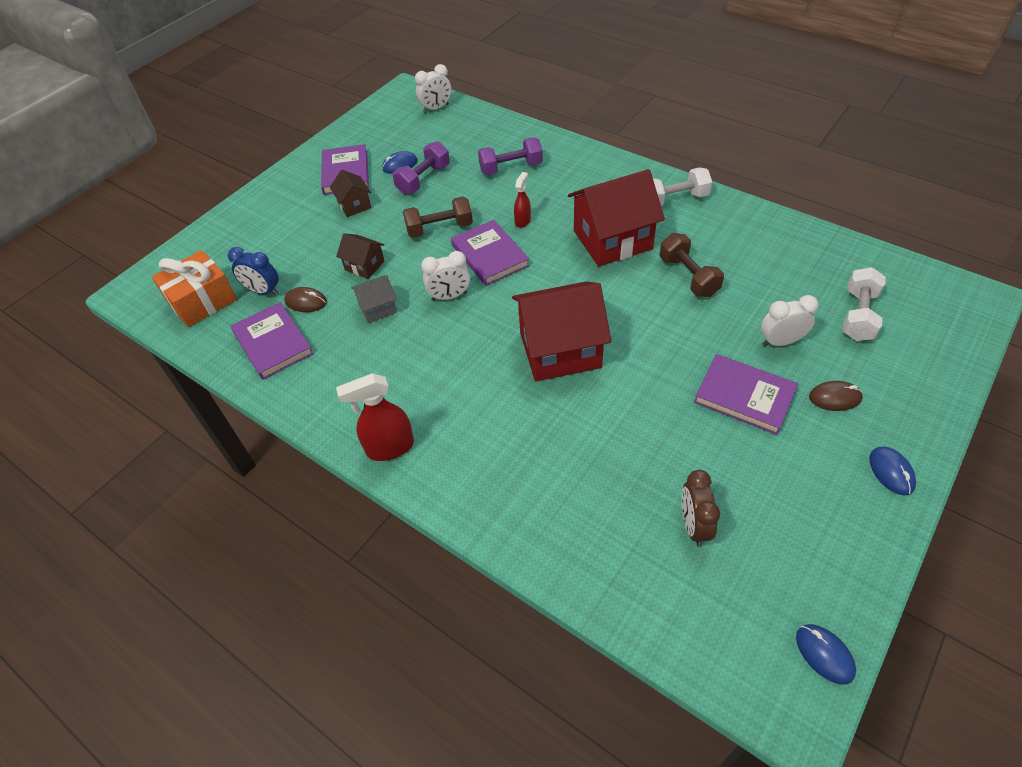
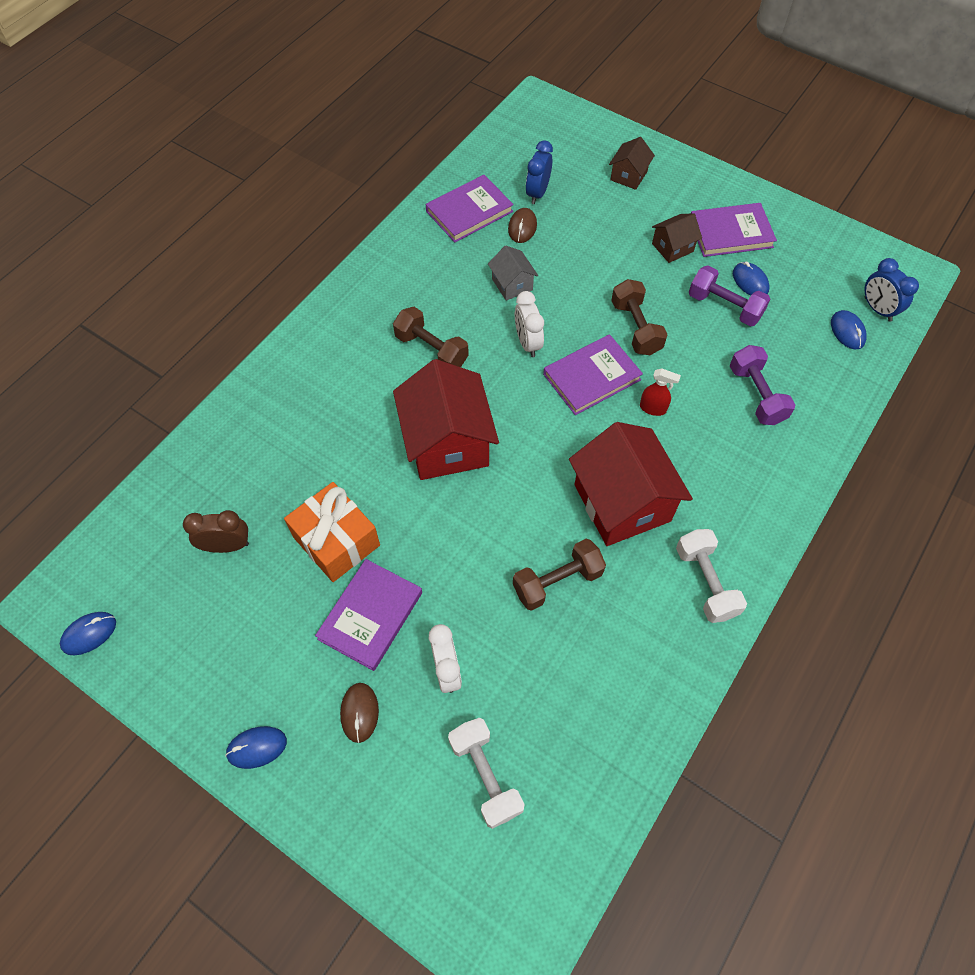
camera: 85 degrees right, 10 degrees up
orange gift [152,250,237,327] -> orange gift moved to [284,482,380,582]
brown house [336,233,384,279] -> brown house moved to [609,137,655,190]
red spray bottle [336,373,414,461] -> none
white clock [415,64,452,113] -> blue clock [865,258,919,322]
white dumbbell [842,267,886,341] -> white dumbbell turned 45 degrees clockwise [448,718,525,829]
none -> brown dumbbell [393,307,469,367]
none -> blue mouse [831,310,867,349]

